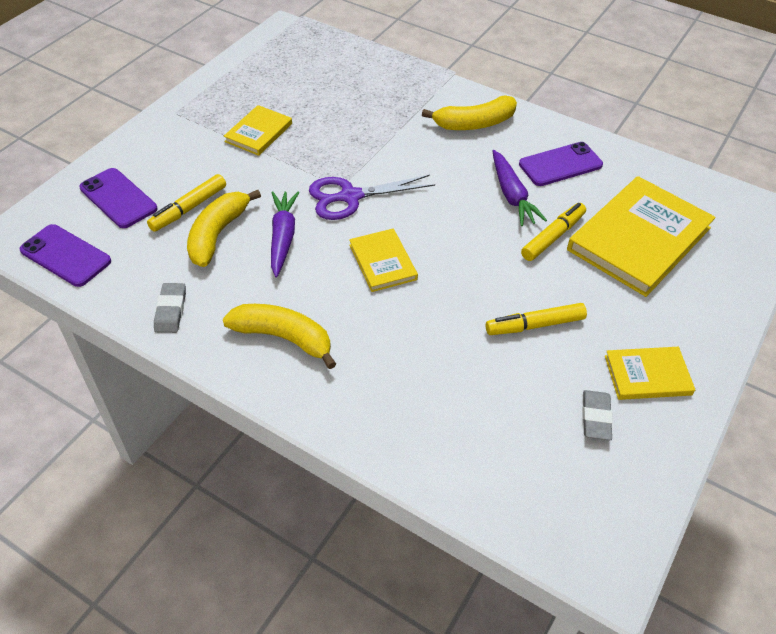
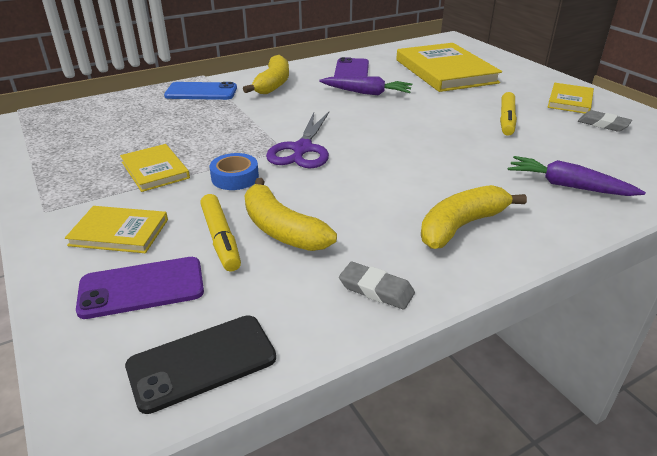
camera: 60 degrees left, 15 degrees down
purple phone [19,224,111,287] -> black phone [125,315,276,414]
purple carrot [271,192,299,277] -> purple carrot moved to [508,156,646,196]
yellow book [349,228,418,292] -> yellow book moved to [65,206,168,253]
yellow marker [521,203,586,261] -> none
none -> blue phone [164,82,237,100]
none -> blue tape [210,153,259,190]

